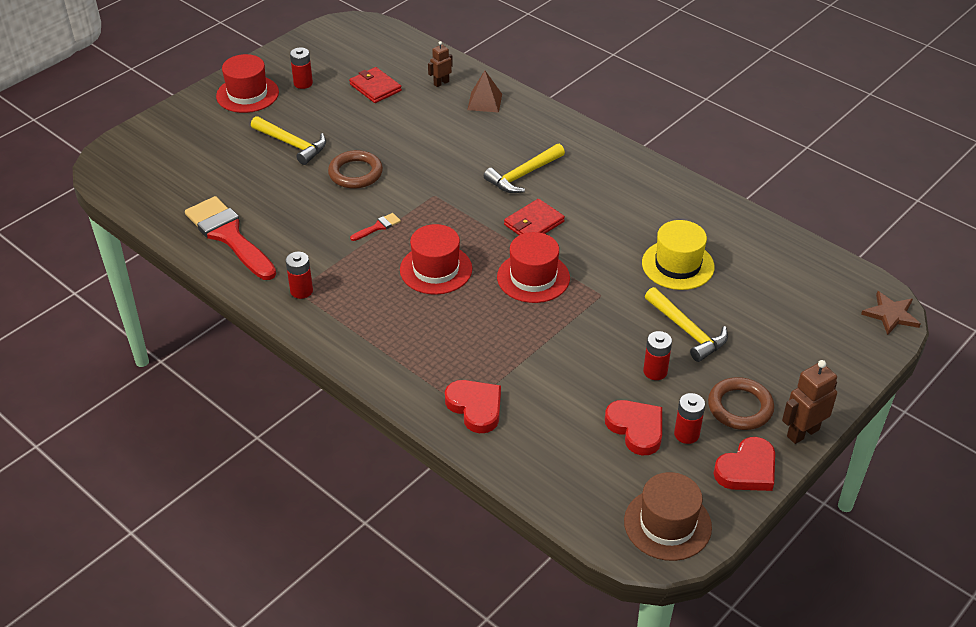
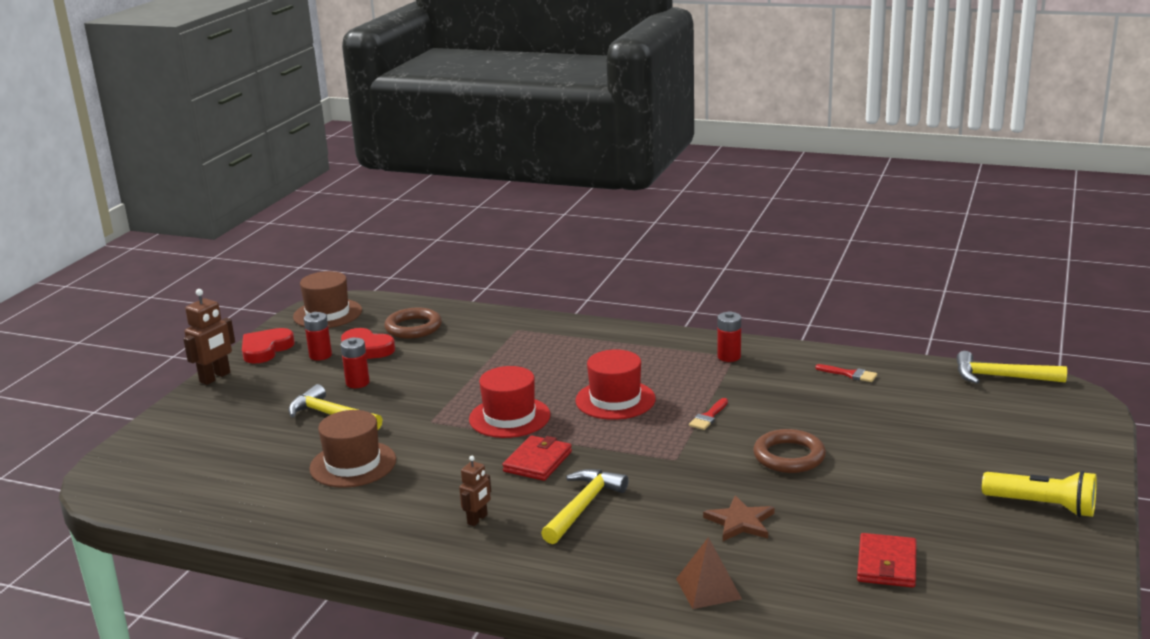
camera: 160 degrees right, 20 degrees down
red brush [185,196,276,280] -> red brush [815,364,877,382], size x0.41
red hat [216,54,279,113] -> yellow flashlight [982,471,1097,517]
yellow hammer [251,116,326,165] -> yellow hammer moved to [957,351,1067,384]
red battery [290,47,313,89] -> none
red wallet [349,67,402,103] -> red wallet turned 75 degrees clockwise [857,533,916,588]
brown robot [428,41,453,87] -> brown robot moved to [459,456,491,526]
red heart [445,380,501,433] -> none
yellow hat [642,220,715,290] -> brown hat [309,410,396,488]
brown ring [708,377,774,430] -> brown ring moved to [384,308,442,339]
brown star [861,291,921,335] -> brown star moved to [703,495,775,541]

